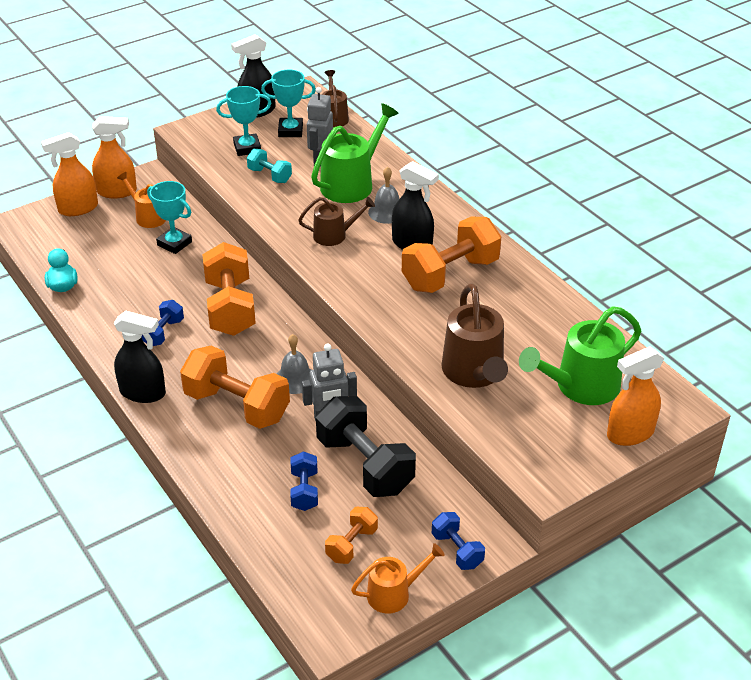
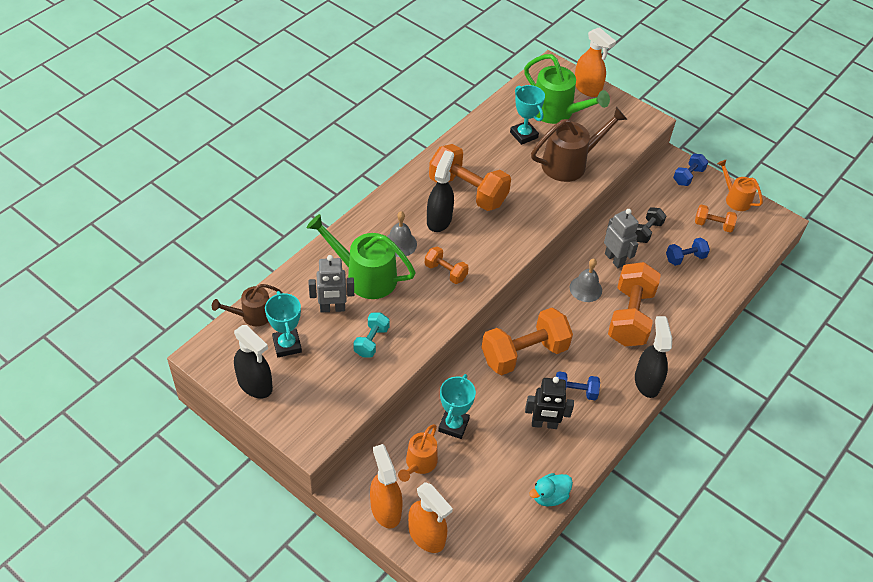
camera: 110 degrees left, 10 degrees up
turquoise trophy [216,86,271,156] -> turquoise trophy moved to [510,85,545,145]
brown watering can [298,197,375,246] -> orange dumbbell [425,246,469,284]
black dumbbell [316,396,416,497] -> black dumbbell [635,207,666,243], size x0.51
none -> black robot [525,377,574,429]

